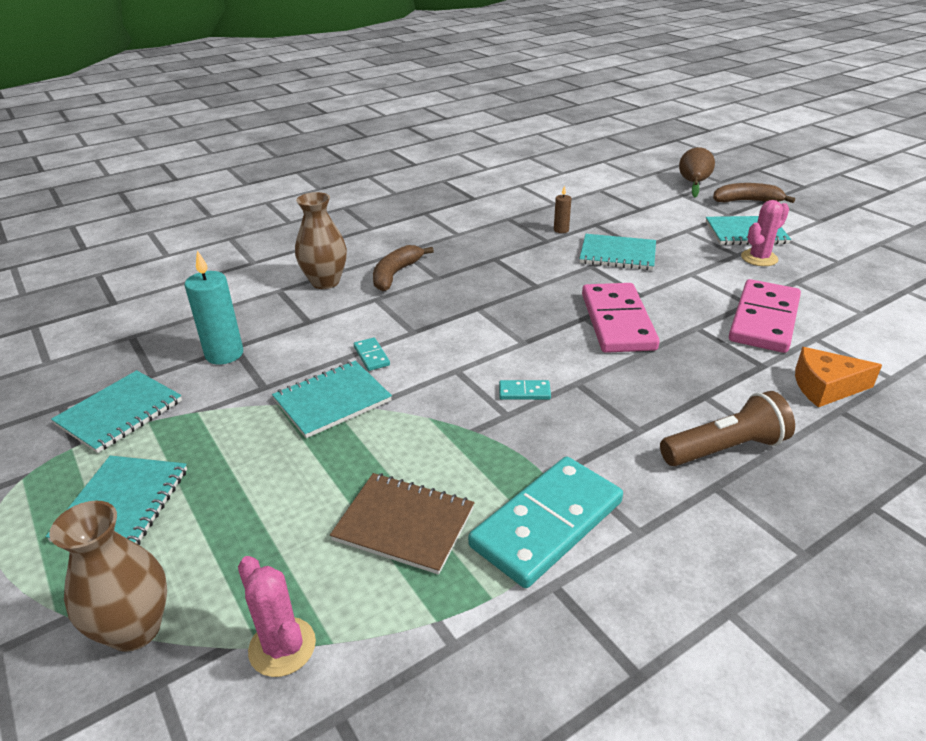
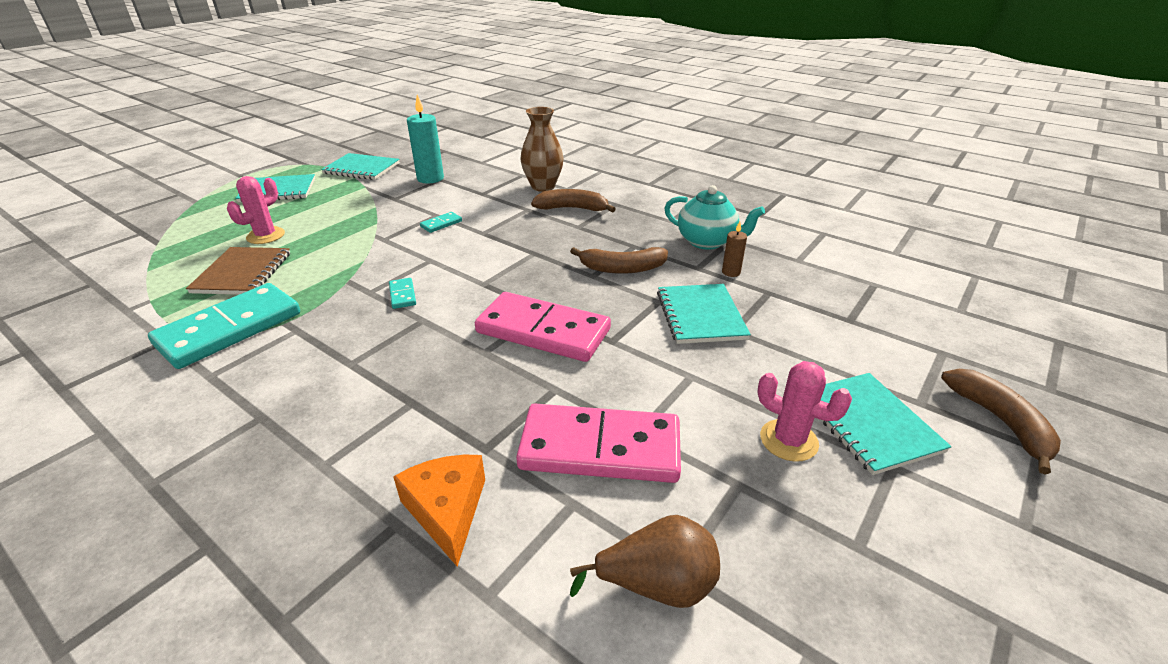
camera: 70 degrees right, 0 degrees up
brown vase [49,501,167,652] -> none
pink cactus [238,556,316,677] -> pink cactus moved to [227,176,285,244]
turquoise notebook [272,361,392,438] -> none
turquoise domino [468,456,623,588] -> turquoise domino turned 75 degrees counterclockwise [148,283,300,369]
pink domino [582,283,660,353] -> pink domino turned 45 degrees clockwise [475,292,611,362]
brown flashlight [660,391,795,466] -> none
brown pear [679,147,715,197] -> brown pear moved to [570,515,720,608]
none -> brown banana [570,247,668,274]
none -> turquoise teapot [664,185,765,250]

